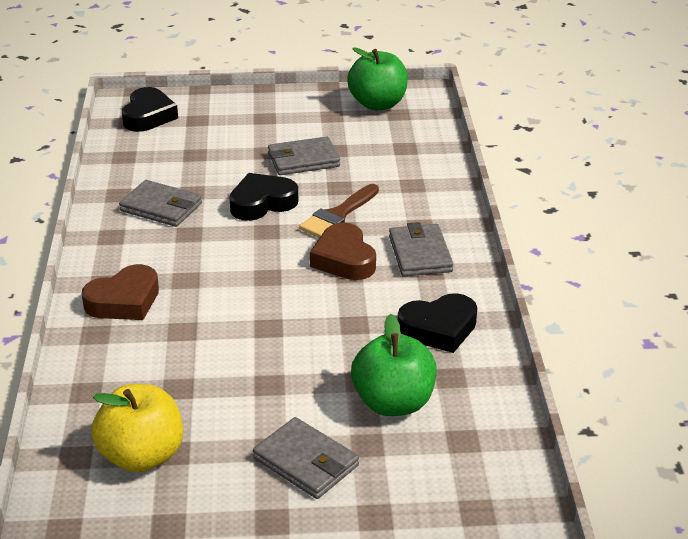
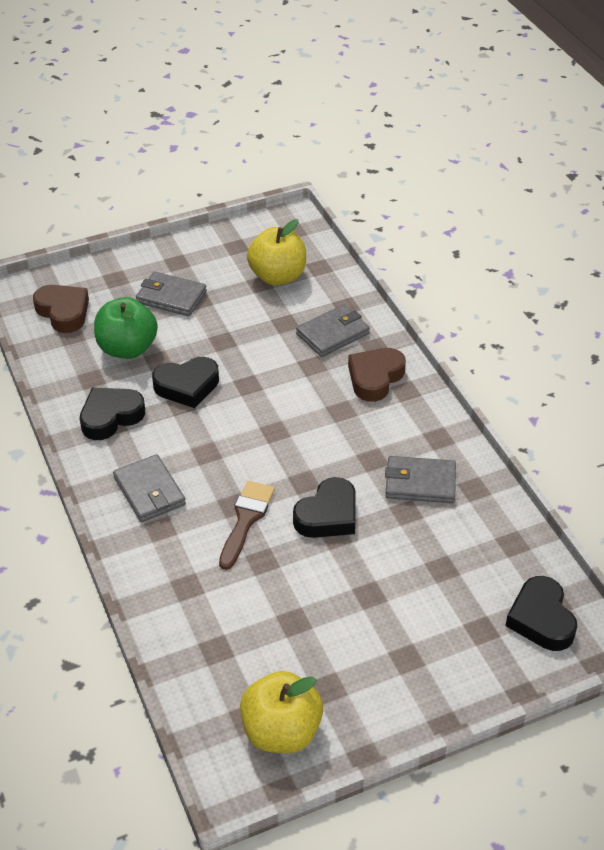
camera: 160 degrees right, 10 degrees up
grey wallet [268,136,340,175] -> grey wallet moved to [296,305,370,357]
brown heart [310,223,376,280] -> brown heart moved to [33,285,89,333]
green apple [347,47,408,110] -> yellow apple [240,671,323,753]
none -> black heart [152,357,219,408]

